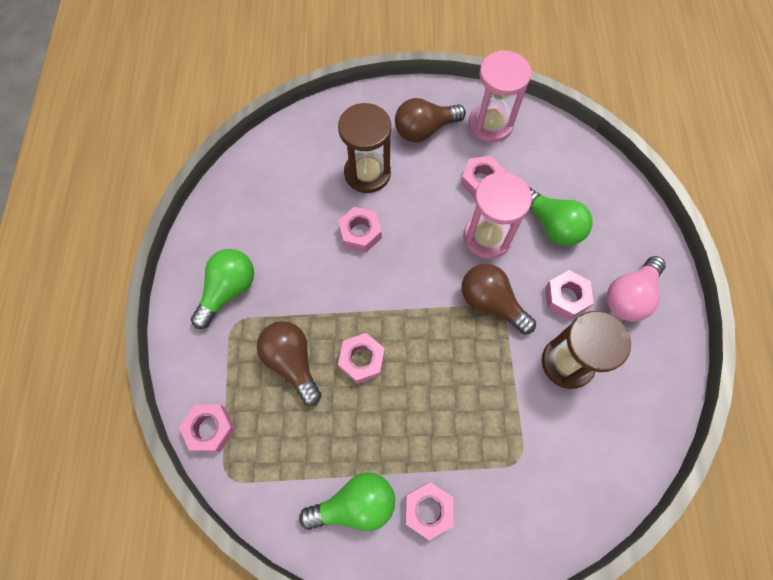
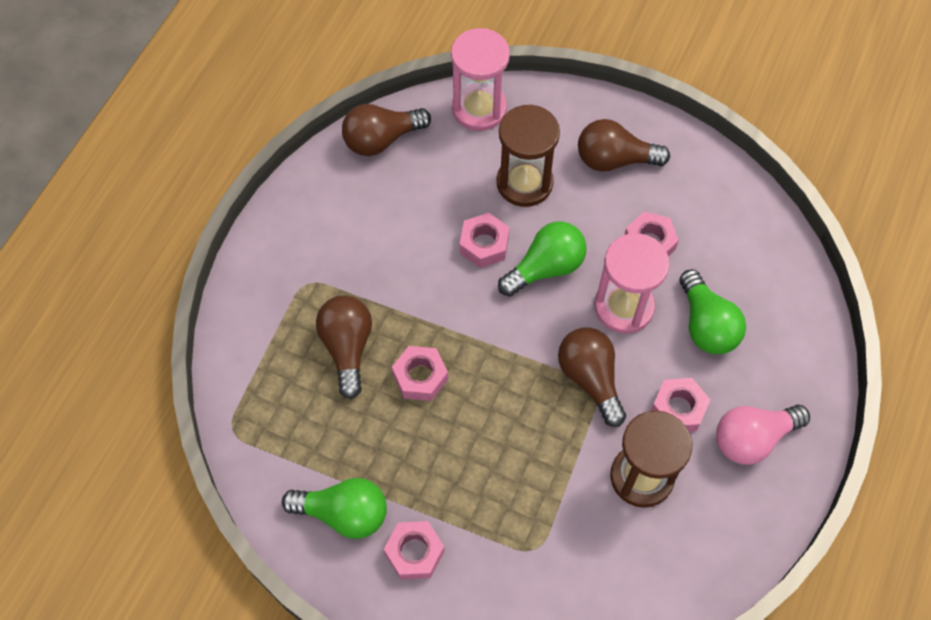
camera: 25 degrees right, 5 degrees down
pink nut [179,405,235,452] -> none
green light bulb [191,249,254,329] -> green light bulb moved to [498,221,587,296]
pink hourglass [468,50,532,143] -> pink hourglass moved to [451,28,510,131]
none -> brown light bulb [342,104,431,156]

